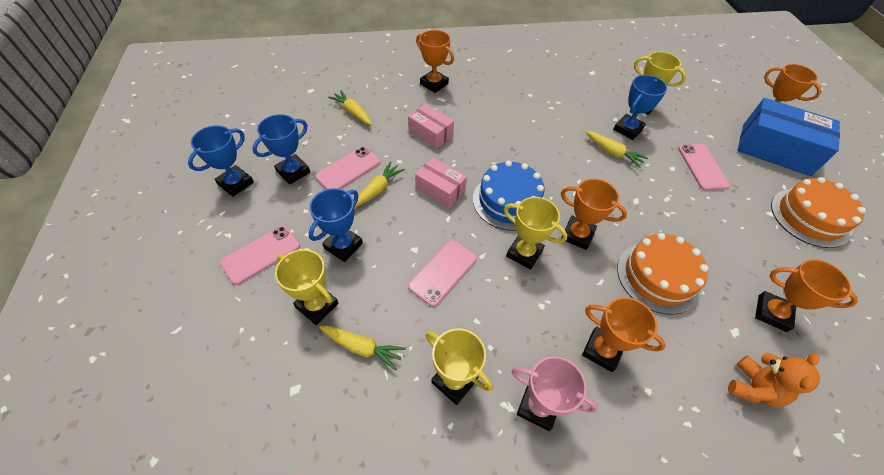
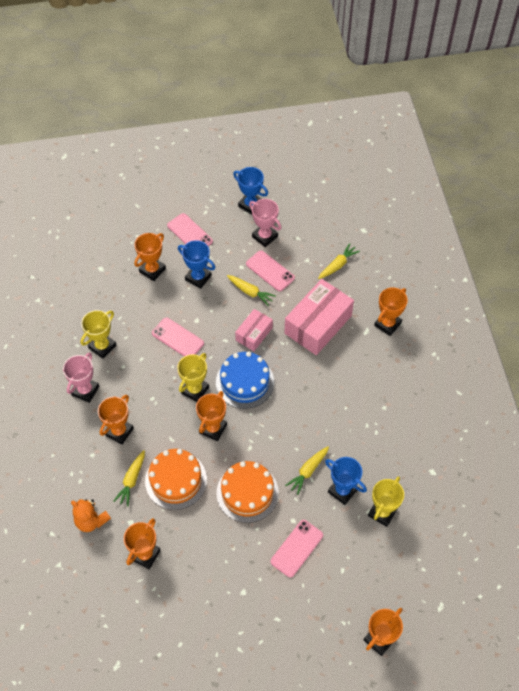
camera: 90 degrees right, 5 degrees up
blue trophy [252,114,310,185] -> pink trophy [249,199,281,247]
yellow trophy [275,249,339,325] -> orange trophy [134,233,166,281]
yellow carrot [319,326,406,371] -> yellow carrot moved to [113,450,145,506]
pink box [408,104,454,149] -> pink box [284,279,354,355], size x1.80
pink phone [678,144,730,190] -> pink phone turned 45 degrees counterclockwise [271,520,323,578]
blue box [737,98,840,176] -> none
orange cake [771,177,866,248] -> orange cake moved to [216,461,279,523]

